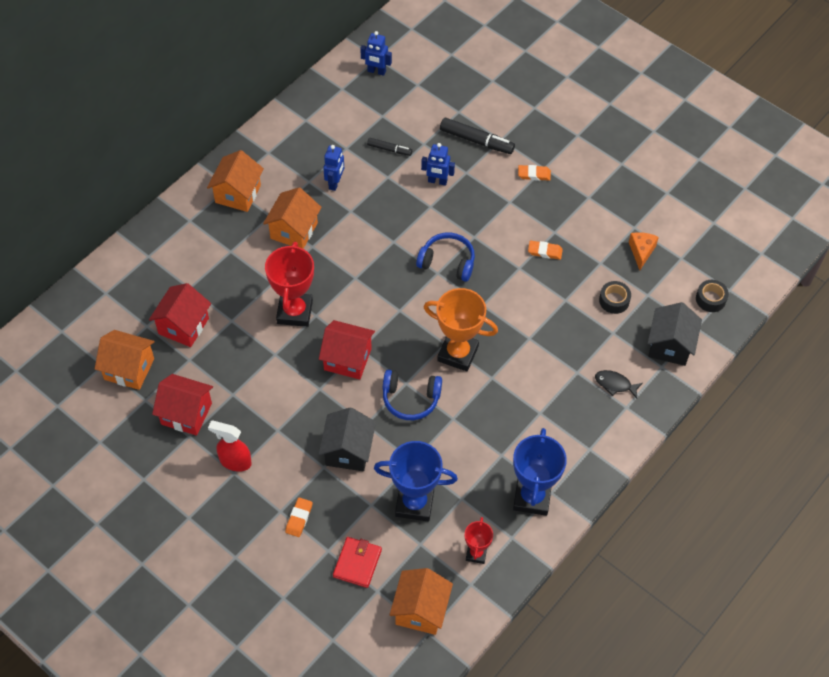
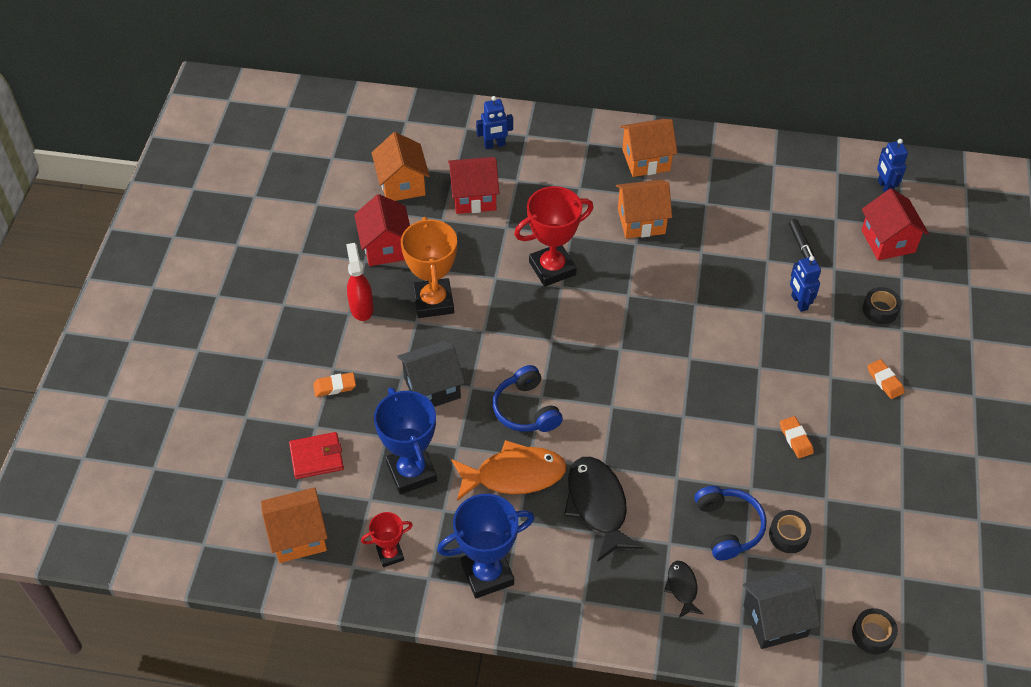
camera: 60 degrees right, 5 degrees down
red house [319,320,375,380] -> red house moved to [861,188,929,260]
blue robot [323,145,344,191] -> blue robot moved to [476,96,513,149]
blue headphones [416,232,475,282] -> blue headphones moved to [694,486,767,560]
orange trophy [424,288,498,371] -> orange trophy moved to [401,217,457,318]
black marker [440,117,515,154] -> black tape [863,287,902,324]
orange cheese [629,232,659,270] -> none
none -> orange fish [452,440,566,501]
none -> black fish [564,457,643,561]

